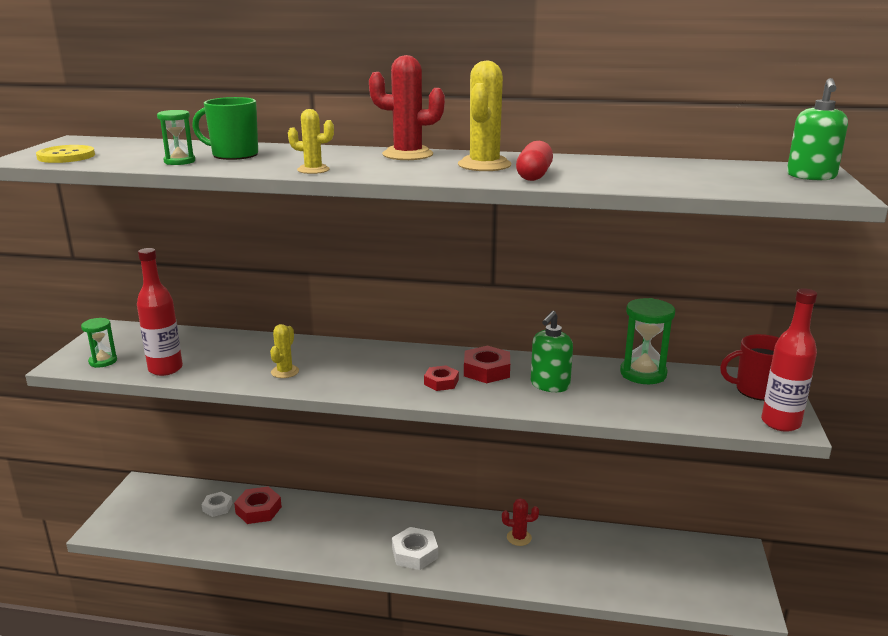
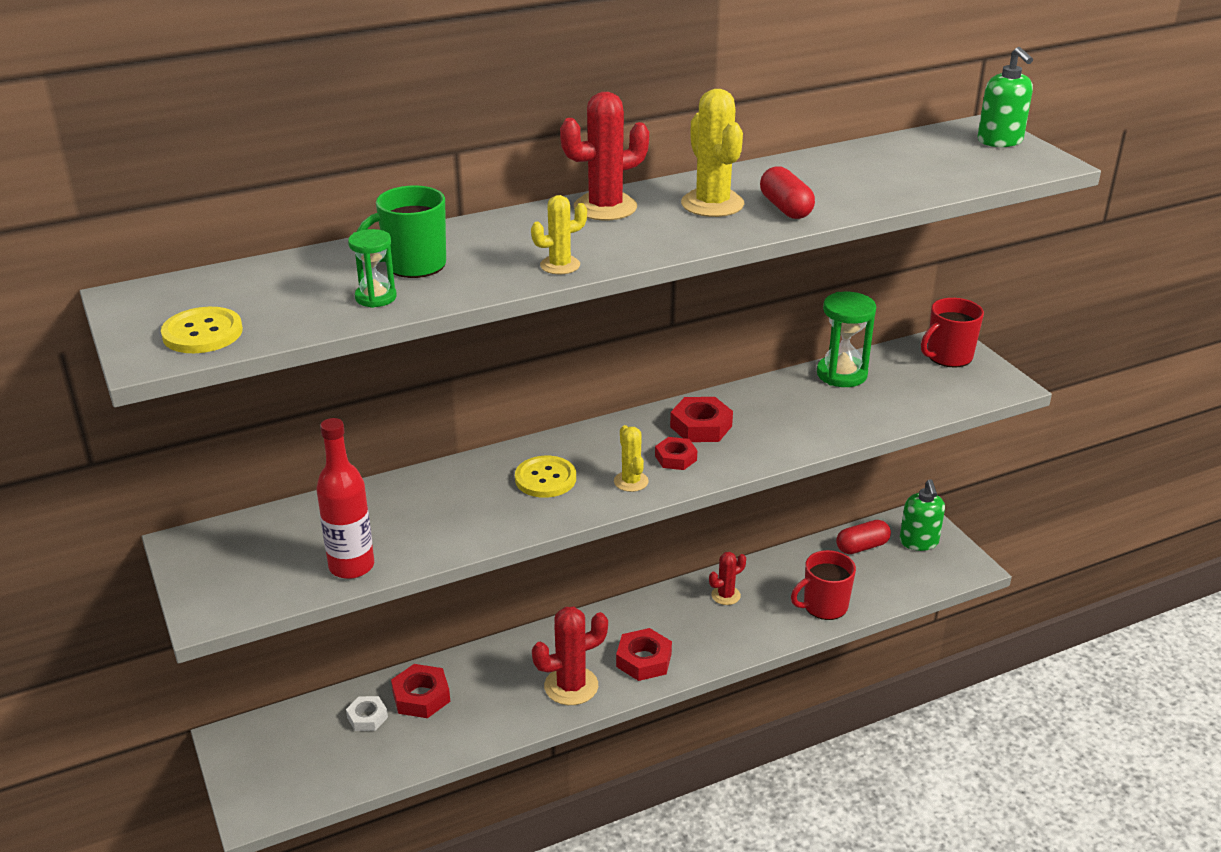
camera: 35 degrees left, 10 degrees up
green hourglass [81,318,117,368] -> none
yellow cactus [270,324,299,378] -> yellow cactus moved to [614,425,649,492]
white nut [392,527,438,570] -> red nut [616,628,672,681]
green soap dispenser [531,311,573,392] -> green soap dispenser moved to [899,479,945,551]
red bottle [761,288,817,432] -> none
none -> yellow button [515,456,576,498]
none -> red cactus [532,607,608,705]
none -> red mug [791,550,856,620]
none -> red capsule [836,520,891,554]

